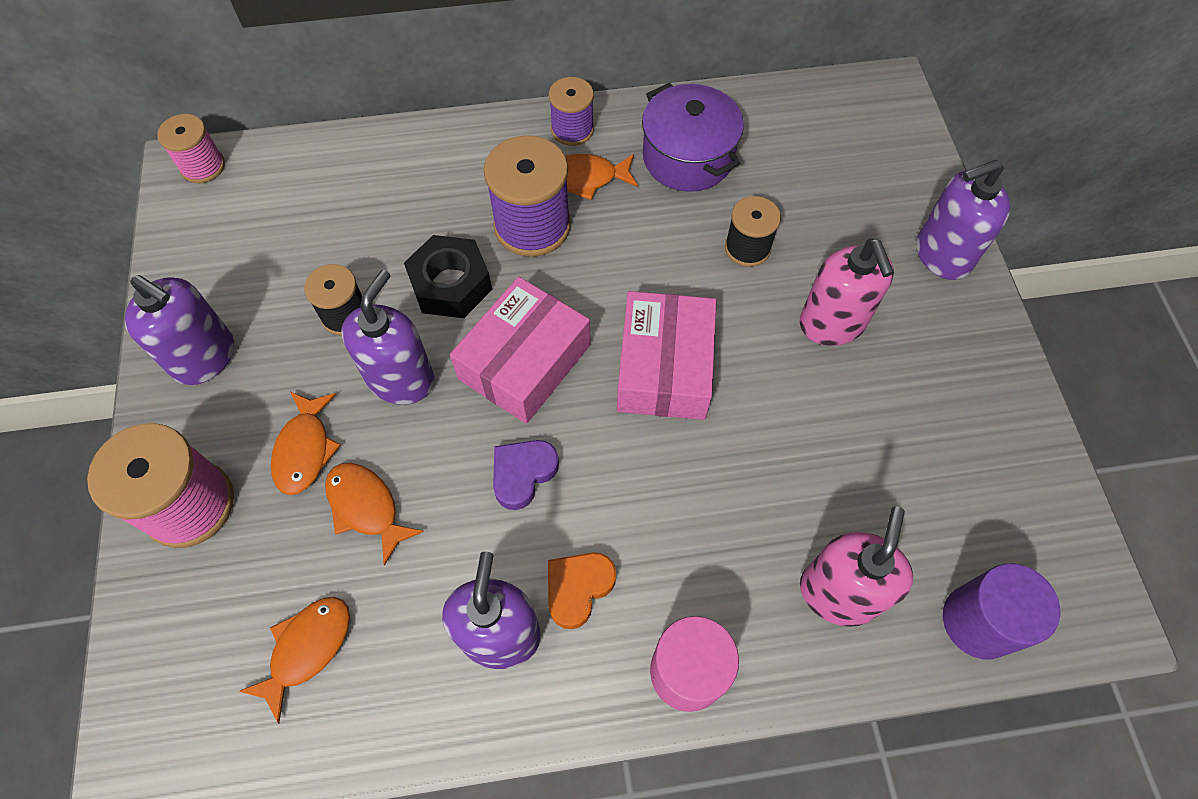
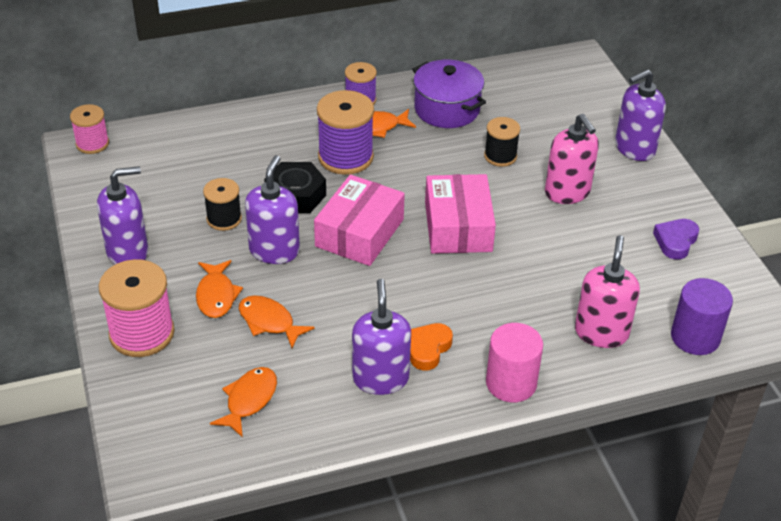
camera: 10 degrees left, 20 degrees down
purple soap dispenser [125,275,234,385] -> purple soap dispenser turned 45 degrees counterclockwise [97,166,148,264]
purple heart [493,440,559,510] -> purple heart moved to [653,219,699,259]

